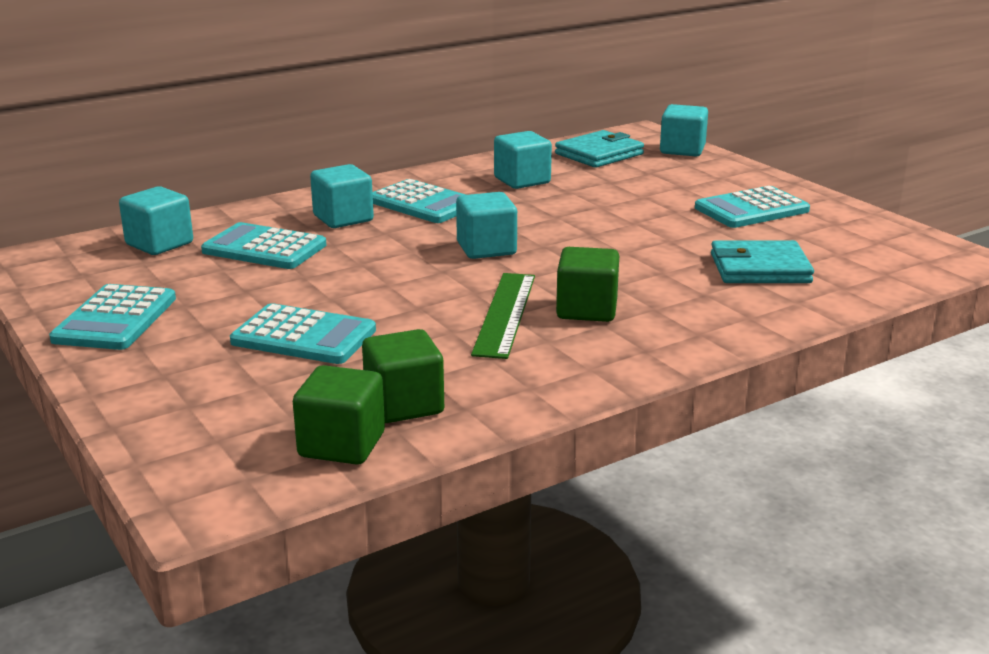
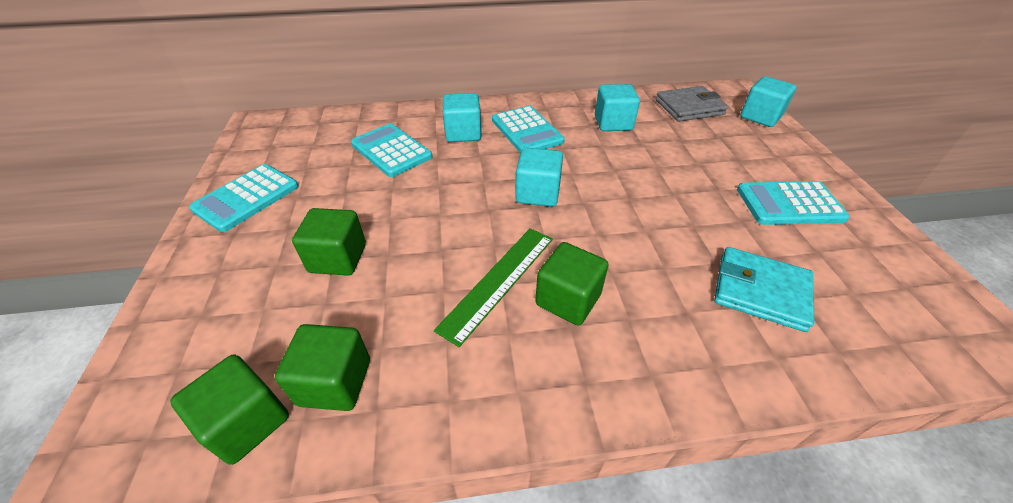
camera: 25 degrees right, 20 degrees up
turquoise cube [119,186,193,255] -> none
turquoise calculator [230,303,376,364] -> green cube [292,208,366,275]
turquoise wallet [555,130,644,168] -> grey wallet [656,86,728,122]

